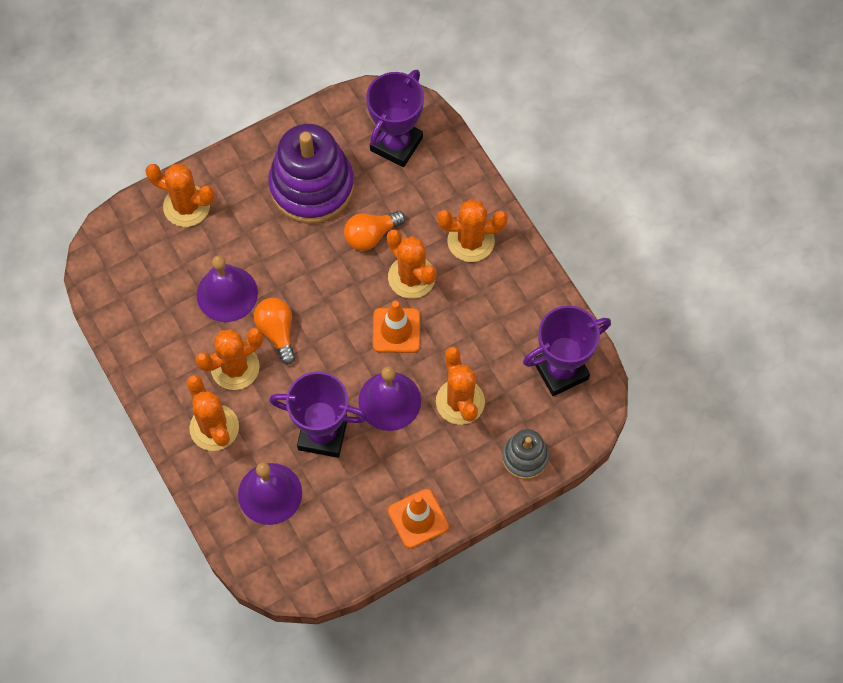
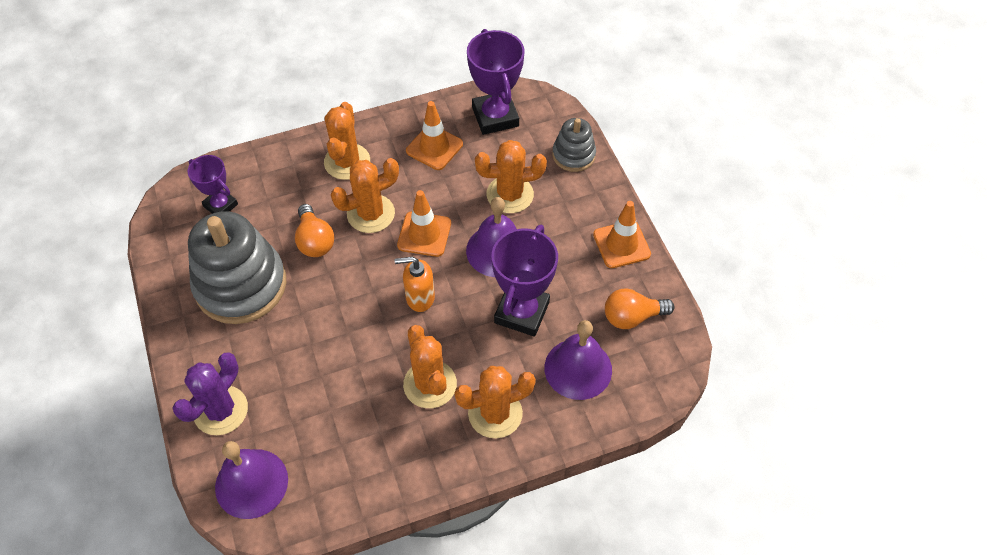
camera: 80 degrees left, 10 degrees down
orange cactus [145,164,214,227] -> purple cactus [172,352,248,435]
purple bell [197,255,258,322] -> purple bell moved to [215,441,288,519]
orange light bulb [254,298,296,365] -> orange light bulb moved to [605,288,674,329]
purple stacking toy [268,124,354,224] -> grey stacking toy [188,211,286,324]
purple trophy [366,70,424,167] -> purple trophy [188,155,238,214], size x0.61
none -> orange soap dispenser [395,257,435,312]
none -> orange traffic cone [406,101,463,170]

